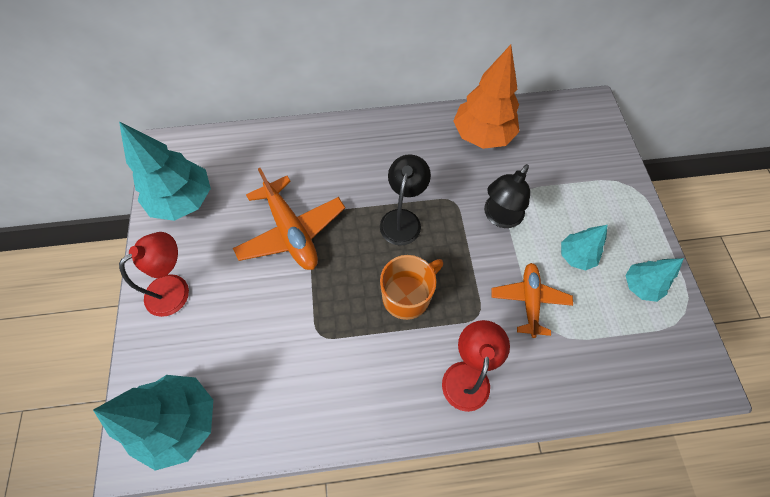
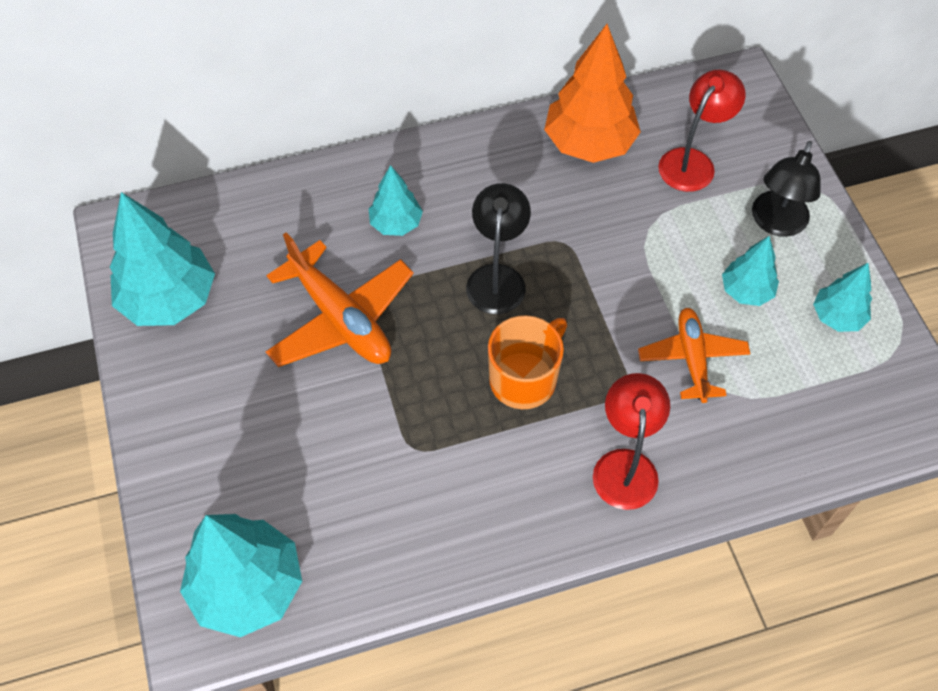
camera: 10 degrees left, 5 degrees down
red lamp [119,232,189,317] -> red lamp moved to [658,70,745,192]
black lamp [484,164,530,228] -> black lamp moved to [752,141,821,237]
none -> turquoise tree [369,165,423,236]

